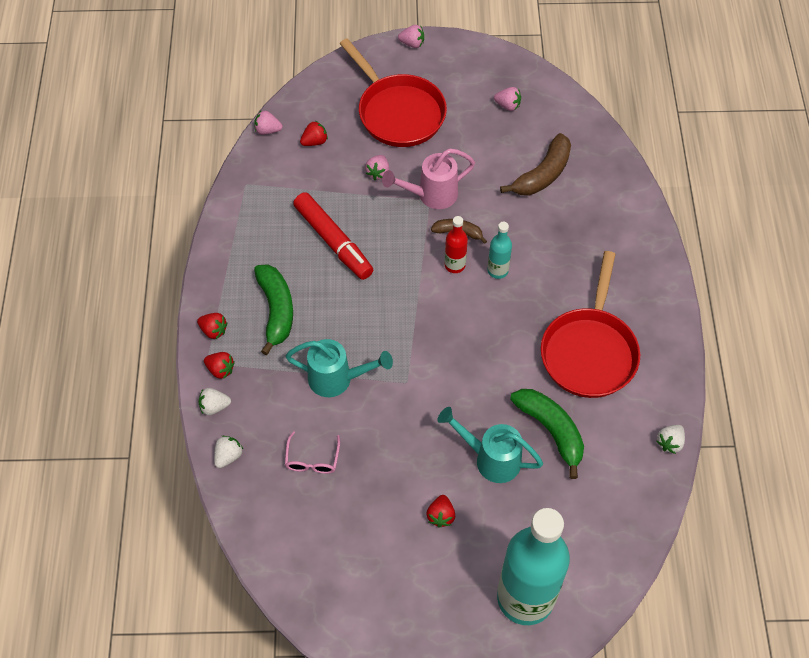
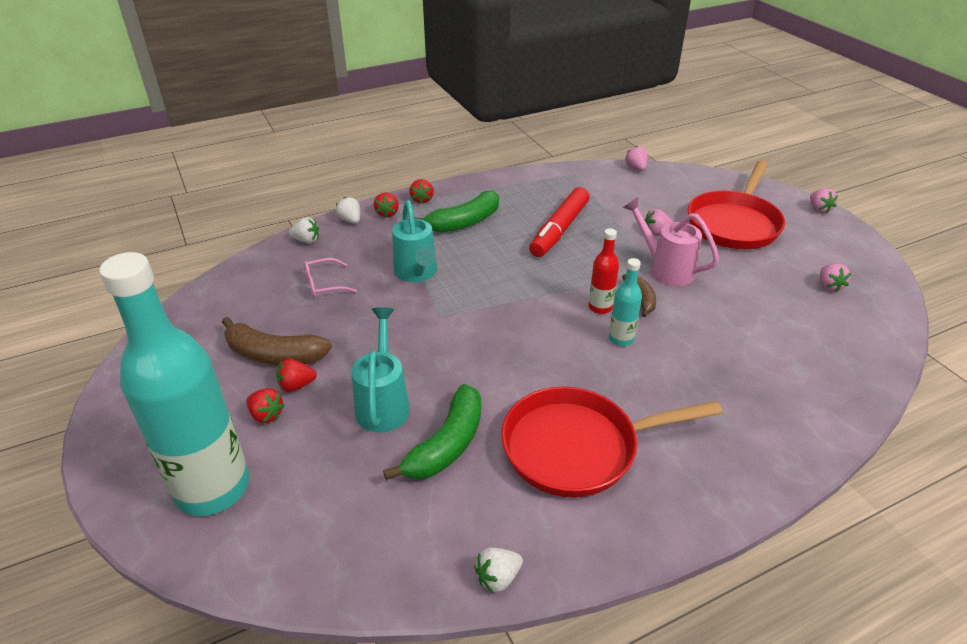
camera: 65 degrees right, 20 degrees down
red strawberry [300,121,328,146] -> red strawberry moved to [247,388,284,423]
brown banana [500,133,571,195] -> brown banana moved to [222,317,332,365]
white strawberry [656,425,685,454] -> white strawberry turned 45 degrees counterclockwise [474,547,523,593]

